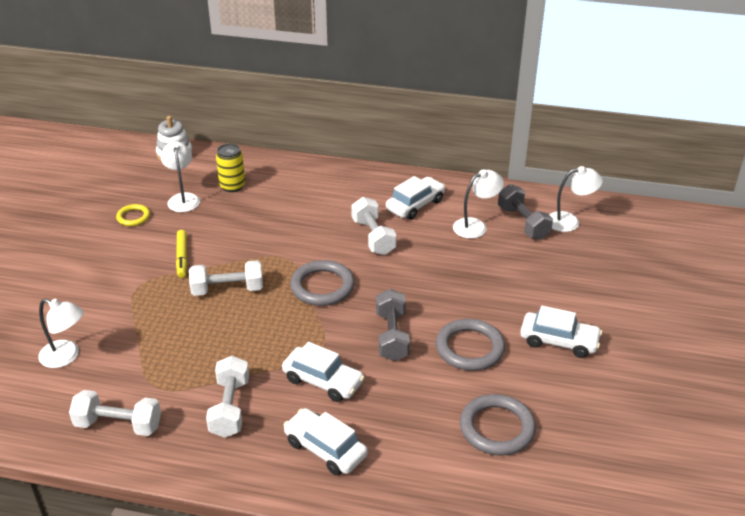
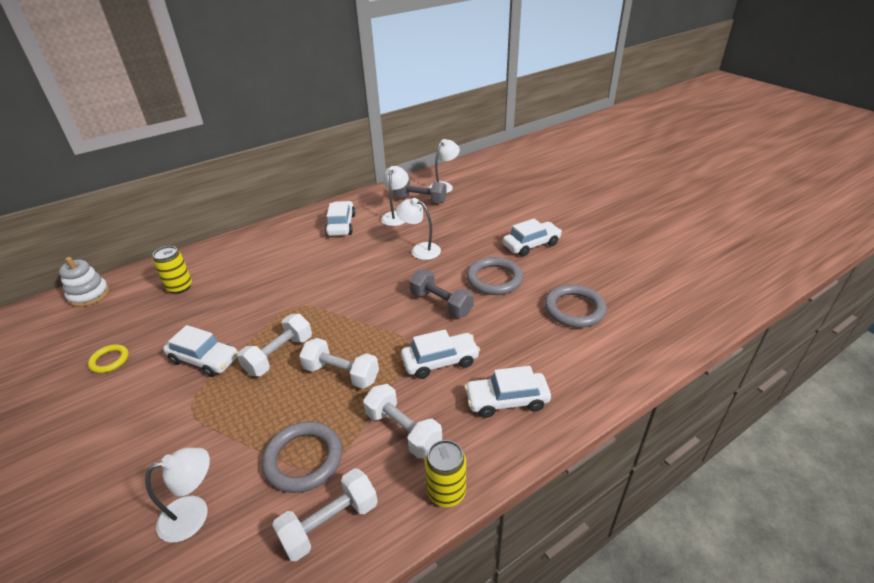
camera: 45 degrees left, 0 degrees up
white lamp [161,141,200,212] -> white lamp moved to [396,198,441,260]
yellow marker [176,230,187,278] -> white car [163,325,238,377]
grey ring [290,260,355,306] -> grey ring moved to [262,421,342,493]
white dumbbell [351,197,397,255] -> white dumbbell moved to [299,338,379,389]
none -> yellow can [425,440,466,507]

